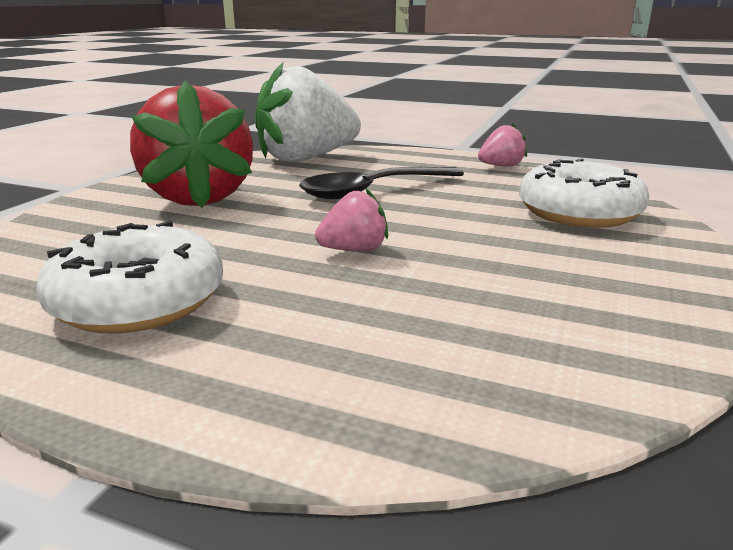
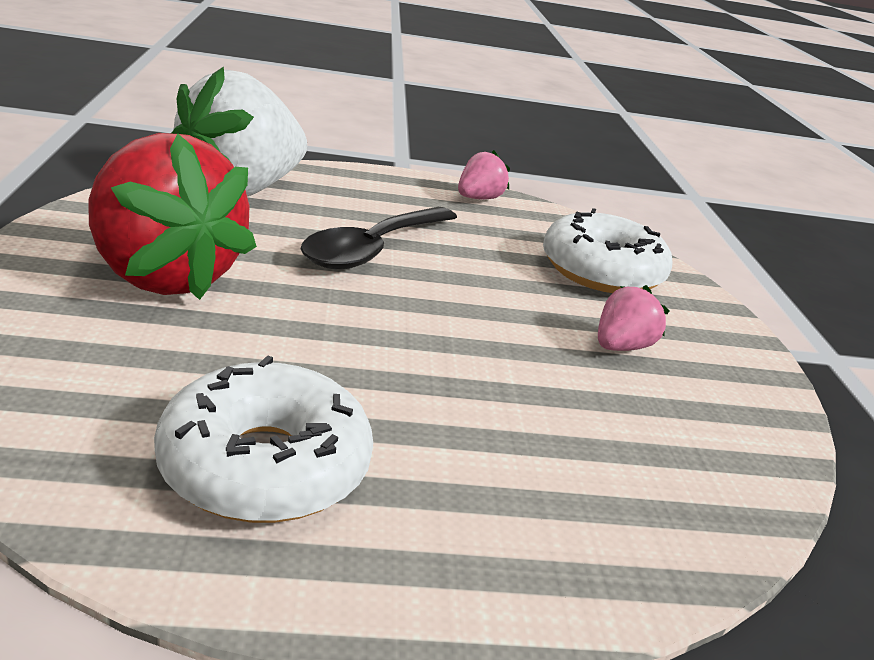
camera: 30 degrees left, 5 degrees up
pink strawberry [315,189,388,251] -> pink strawberry moved to [598,285,669,351]

